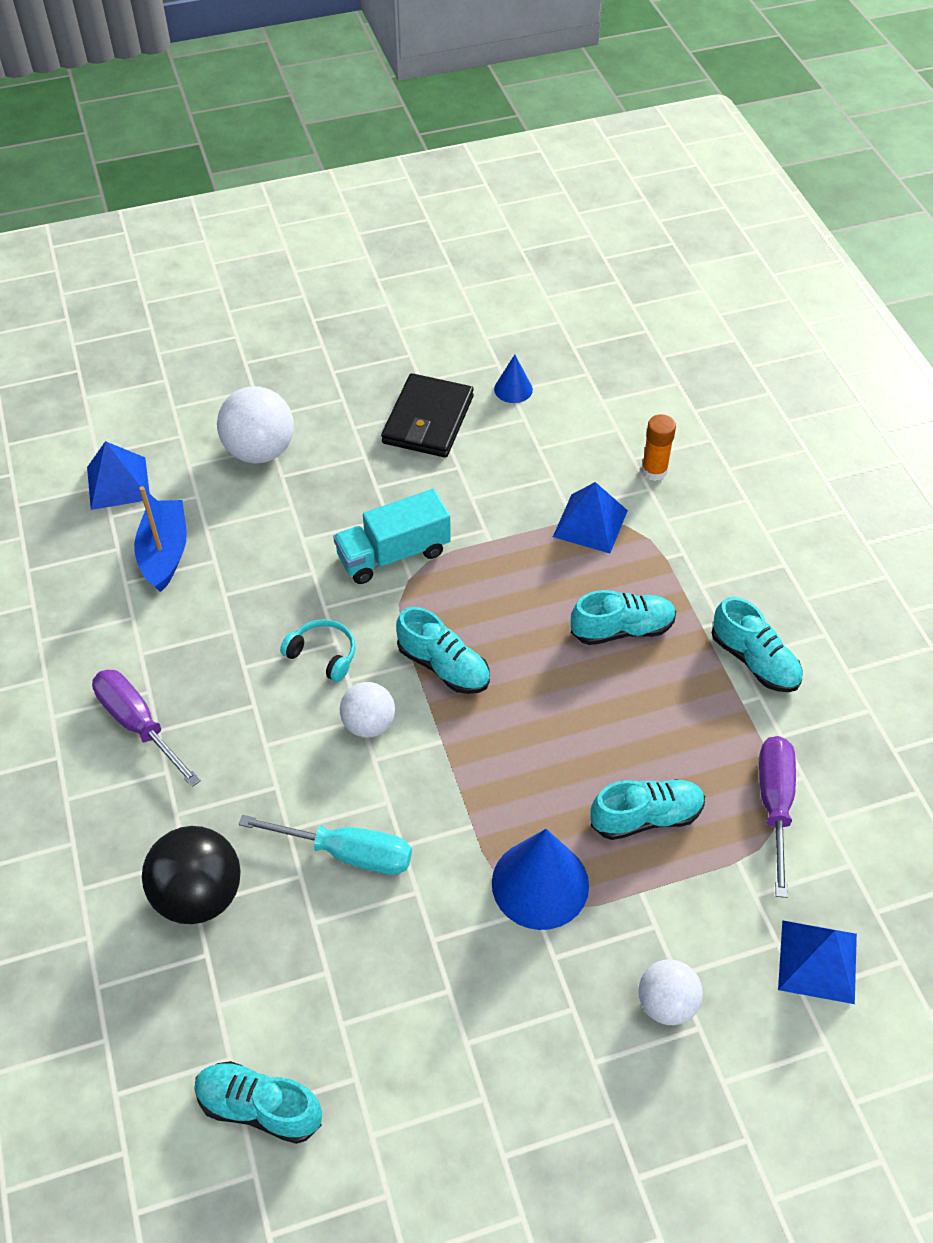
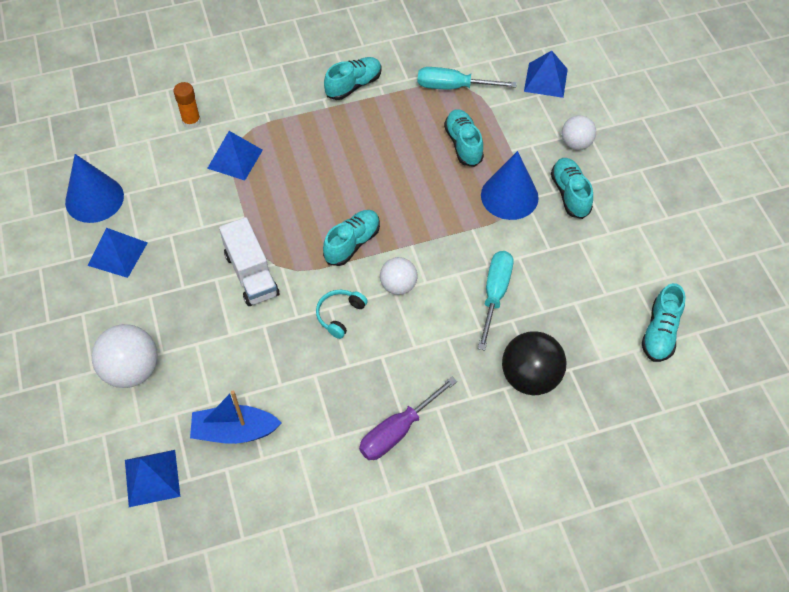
camera: 90 degrees left, 5 degrees up
turquoise truck [333,489,451,584] -> white truck [219,217,279,306]
black wallet [381,373,474,458] -> blue pyramid [88,228,148,278]
blue cone [494,355,533,403] -> blue cone [65,154,124,223], size x1.94
turquoise shoe [571,590,676,645] -> turquoise shoe moved to [551,158,593,219]
purple screwdriver [759,736,796,898] -> turquoise screwdriver [417,67,517,89]

